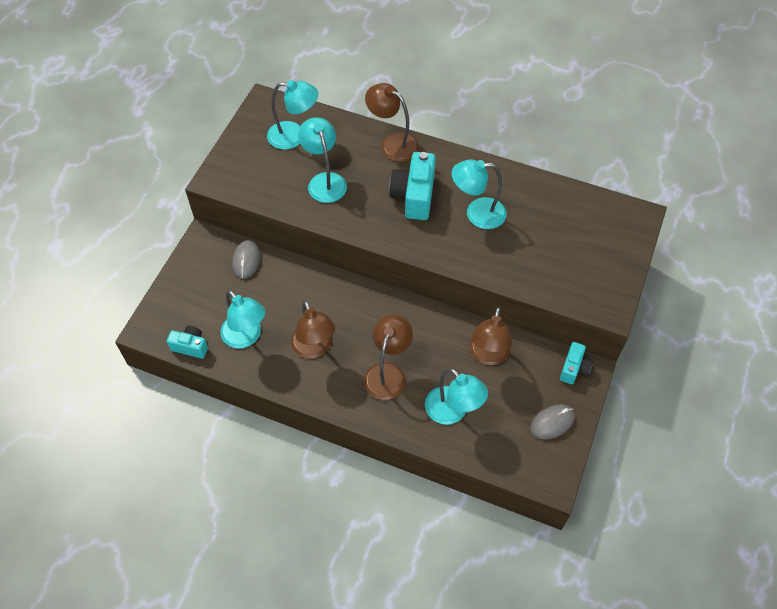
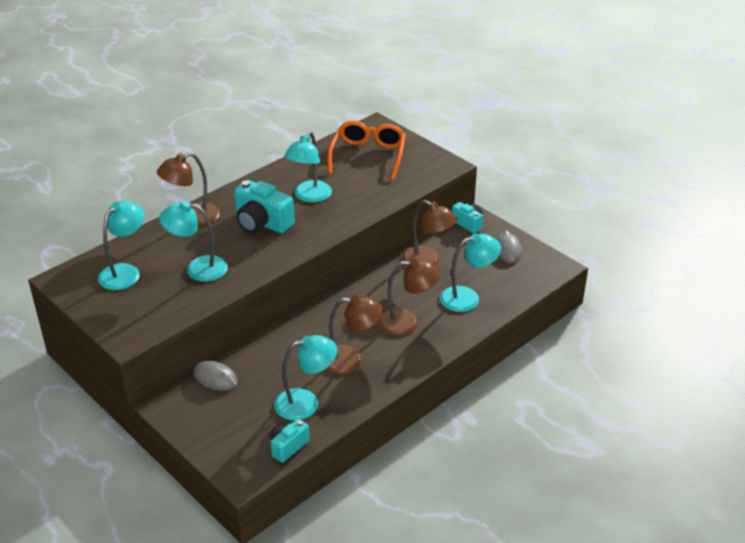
camera: 65 degrees left, 20 degrees down
brown lamp [364,314,413,400] -> brown lamp turned 135 degrees clockwise [378,258,440,336]
none -> orange glasses [328,121,406,180]

